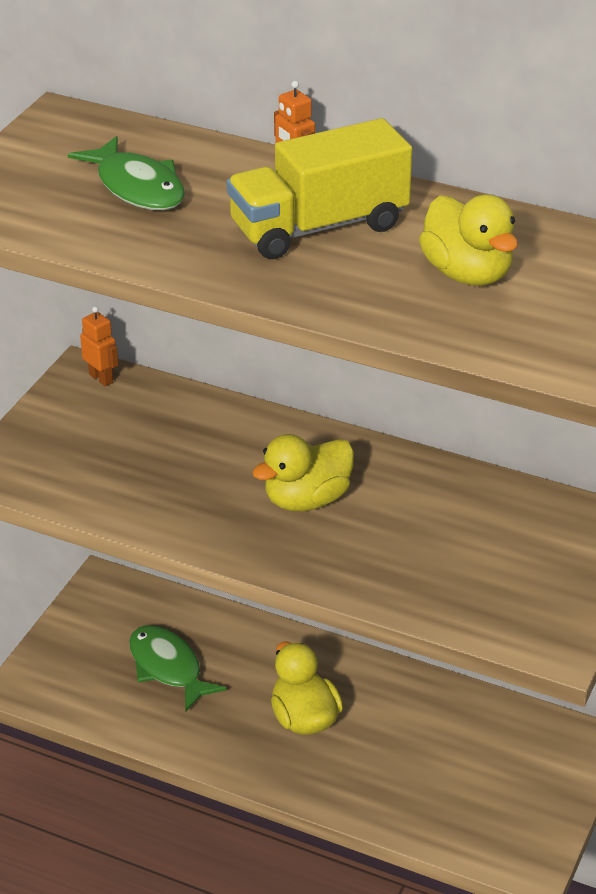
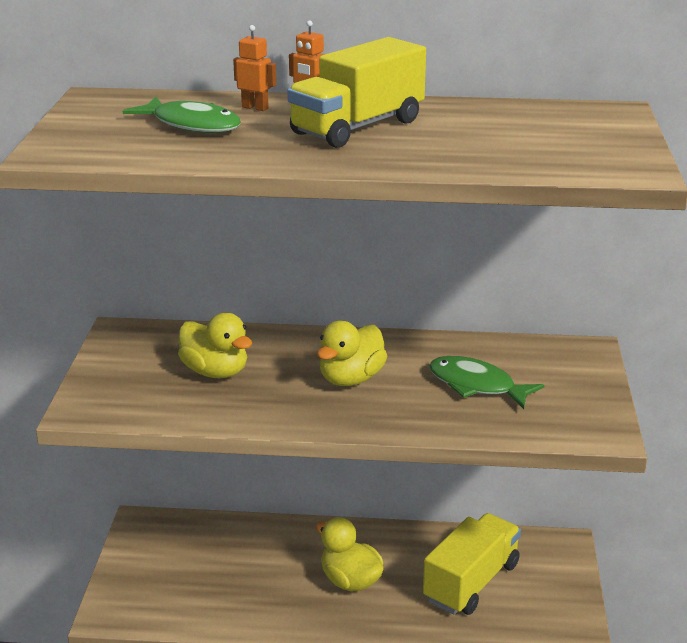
camera: 20 degrees left, 10 degrees down
orange robot [80,306,118,386] -> orange robot moved to [233,25,277,111]
green fish [129,625,227,712] -> green fish moved to [429,356,544,409]
yellow duck [419,195,518,286] -> yellow duck moved to [178,313,252,378]
none -> yellow truck [423,513,521,615]

